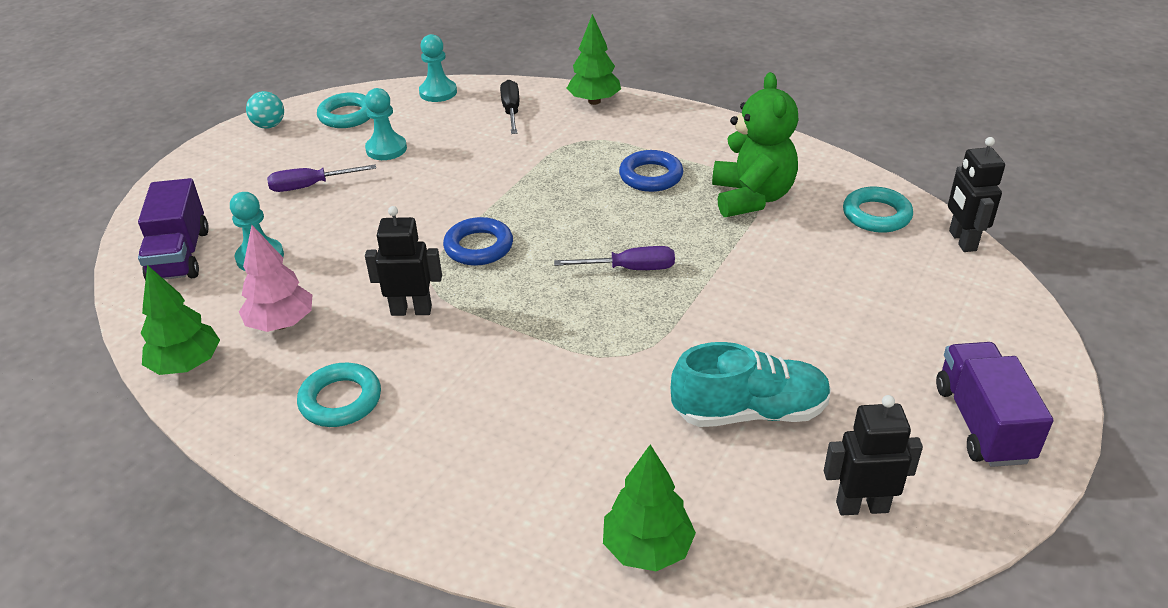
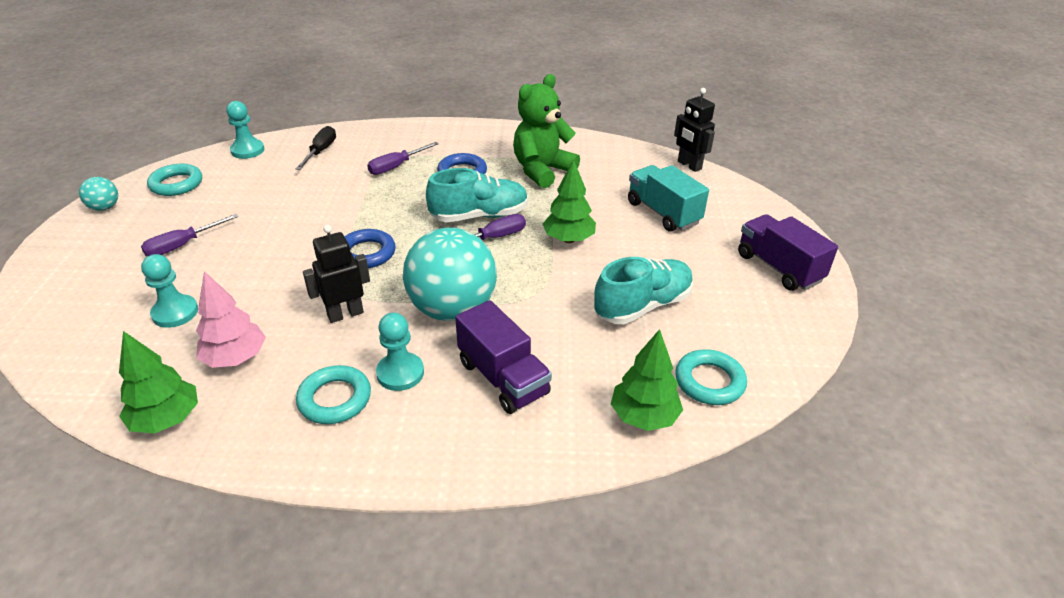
camera: 30 degrees left, 0 degrees up
purple truck [138,178,209,280] -> purple truck moved to [455,300,552,414]
turquoise pawn [365,88,407,160] -> turquoise pawn moved to [376,313,424,391]
black screwdriver [500,79,519,134] -> black screwdriver turned 45 degrees clockwise [296,126,336,170]
green tree [567,14,621,105] -> green tree moved to [543,159,596,243]
green teddy bear [712,72,798,217] -> green teddy bear turned 105 degrees counterclockwise [513,74,580,188]
black robot [824,395,923,515] -> none
turquoise ring [843,187,913,233] -> turquoise ring moved to [675,349,747,405]
none -> purple screwdriver [367,142,439,175]
none -> turquoise ball [403,228,497,321]
none -> turquoise shoe [426,168,528,222]
none -> turquoise truck [628,165,709,232]

